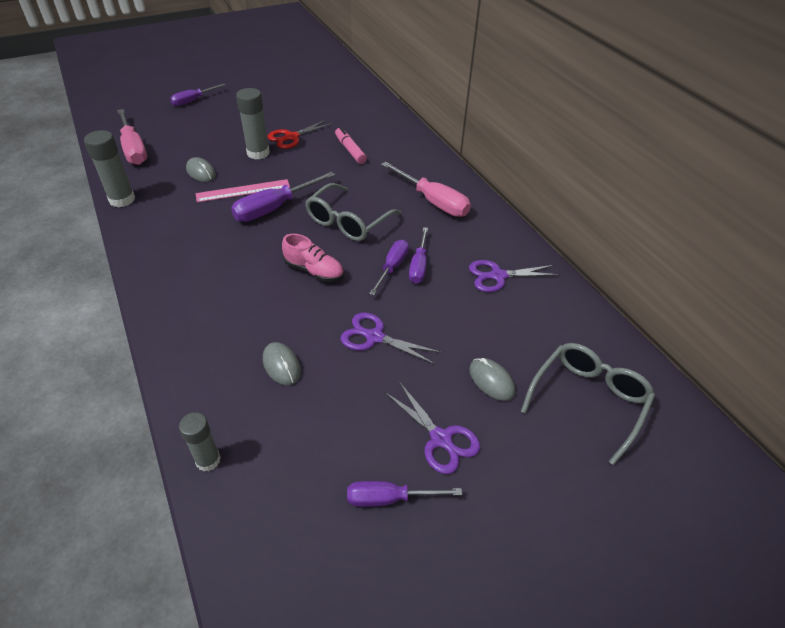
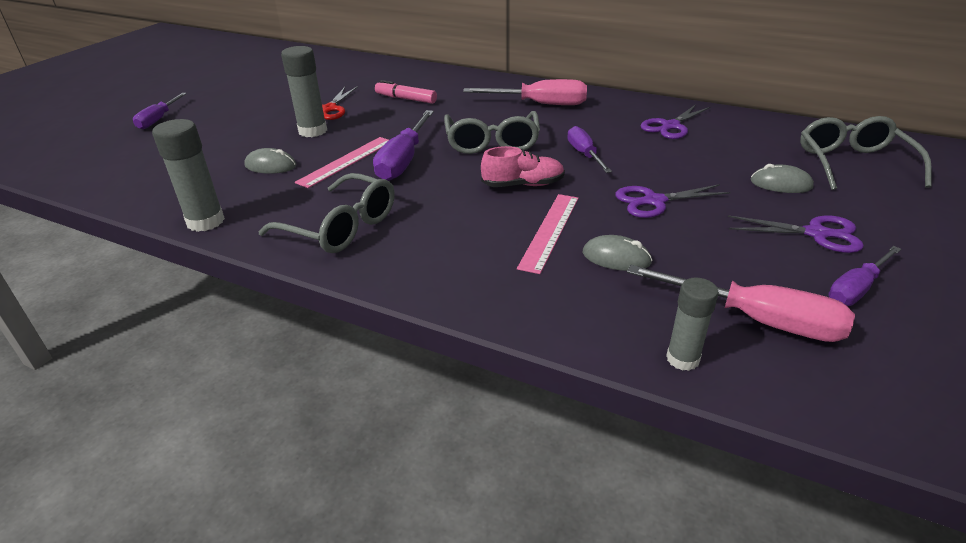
camera: 35 degrees left, 10 degrees down
pink screwdriver [117,109,147,165] -> pink screwdriver moved to [627,265,855,342]
purple screwdriver [409,227,428,284] -> none
none -> grey glasses [259,173,394,253]
none -> pink ruler [517,194,579,274]

